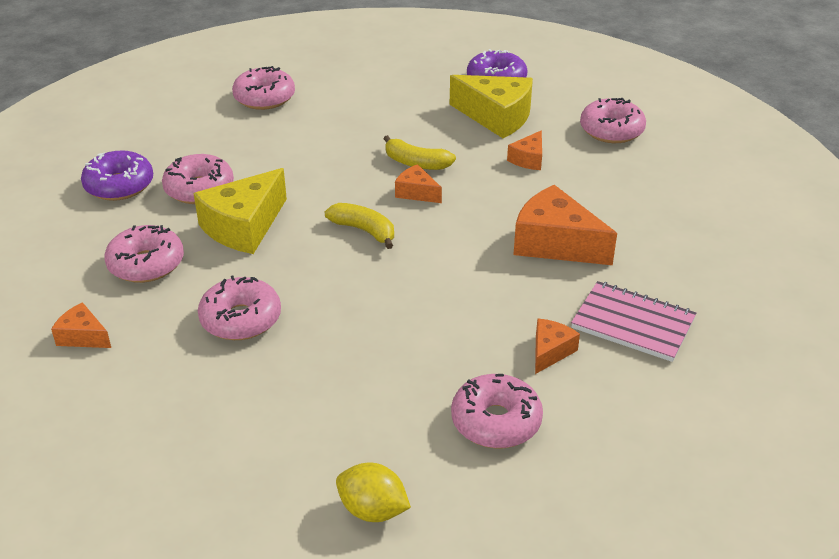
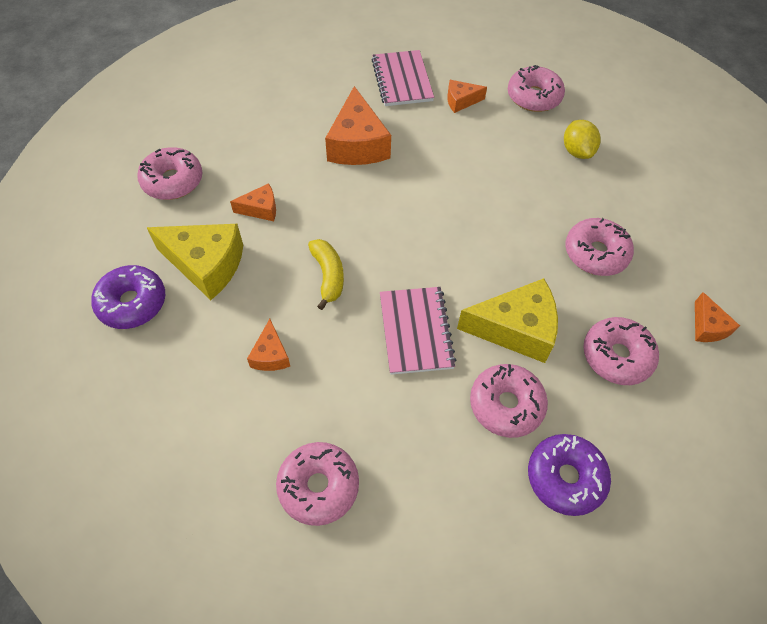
camera: 130 degrees left, 20 degrees up
yellow banana [325,203,394,249] -> none
yellow lemon [336,463,411,522] -> yellow lemon moved to [564,120,601,159]
orange cheese [395,164,442,203] -> orange cheese moved to [247,319,290,371]
yellow cheese [450,75,533,138] -> yellow cheese turned 120 degrees clockwise [147,224,243,300]
none -> pink notebook [380,287,456,375]

